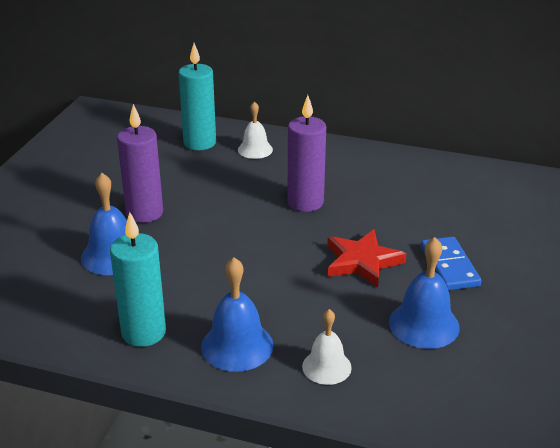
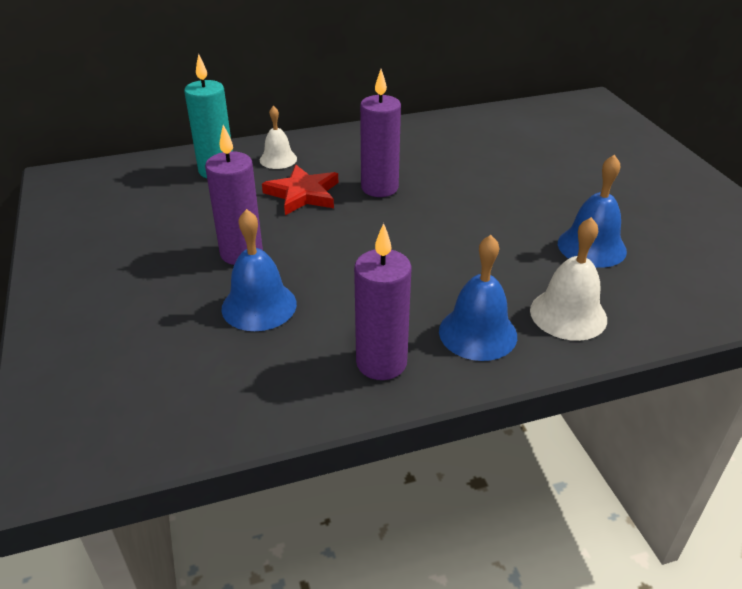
camera: 35 degrees left, 5 degrees up
turquoise candle [110,212,166,347] -> purple candle [354,223,412,380]
white bell [302,309,352,385] -> white bell [530,217,607,341], size x1.51
red star [327,229,406,288] -> red star moved to [262,165,338,215]
blue domino [421,237,481,291] -> none

